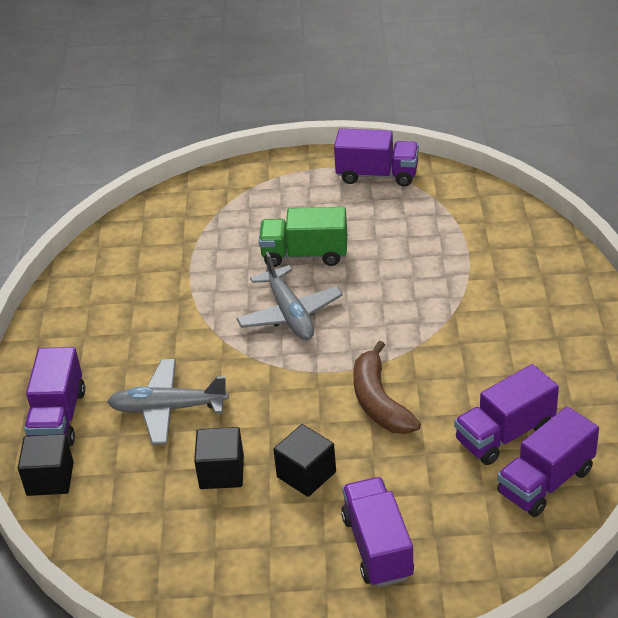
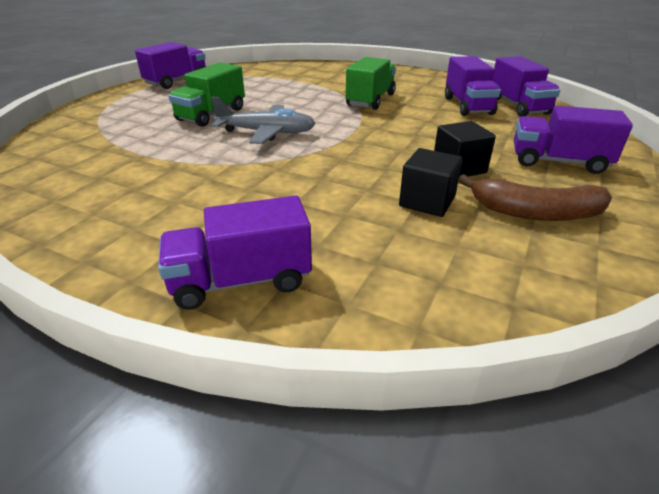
camera: 65 degrees left, 5 degrees down
black cube [18,434,74,496] -> none
purple truck [24,347,85,446] -> purple truck turned 135 degrees clockwise [158,196,312,310]
grey plane [107,359,229,445] -> none
brown banana [354,341,421,434] -> brown banana moved to [458,174,612,221]
none -> green truck [346,57,396,110]

